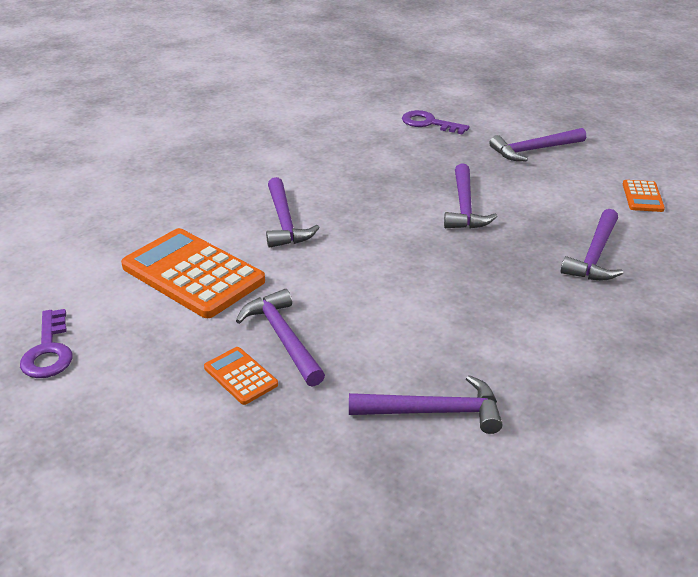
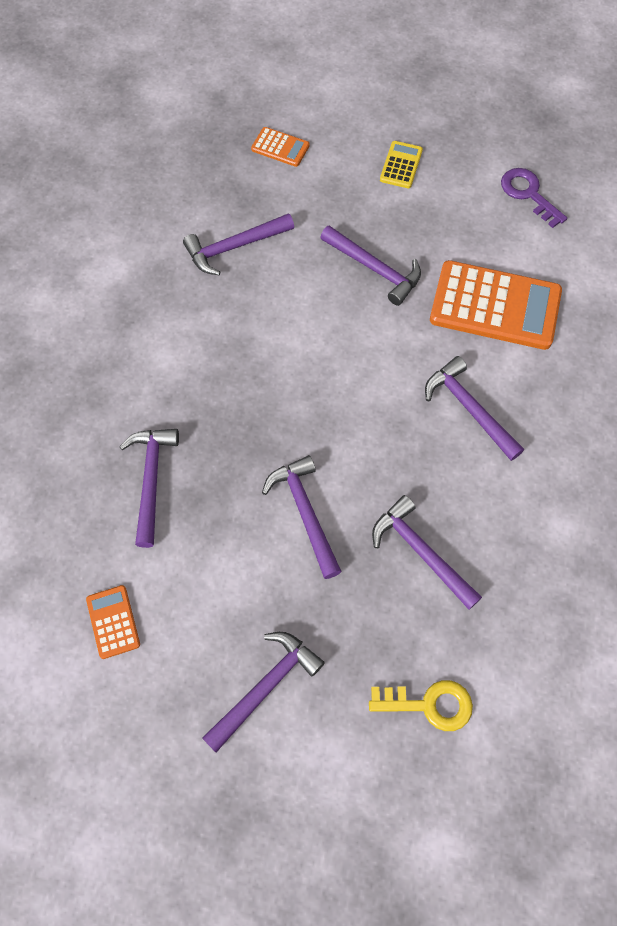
camera: 155 degrees right, 30 degrees up
orange calculator [204,347,278,405] -> orange calculator moved to [251,127,310,167]
purple key [402,110,469,135] -> yellow key [369,680,473,731]
none -> purple hammer [372,495,482,610]
none -> yellow calculator [380,141,423,188]

